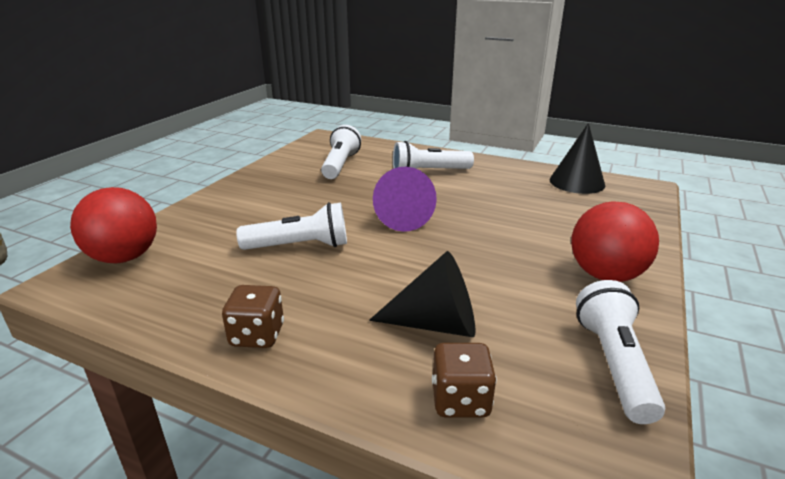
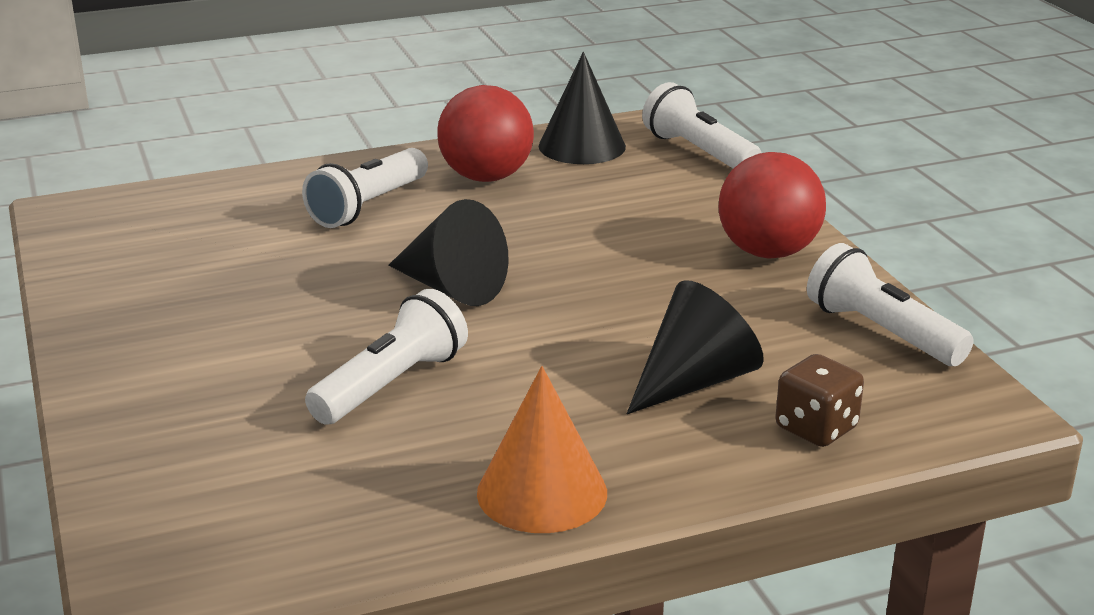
camera: 45 degrees left, 0 degrees up
red ball [70,187,157,263] -> red ball moved to [437,85,534,182]
brown dice [222,285,284,348] -> orange cone [477,366,607,533]
white flashlight [321,125,361,179] -> white flashlight moved to [642,82,762,169]
purple cone [373,167,437,232] -> black cone [388,199,509,306]

